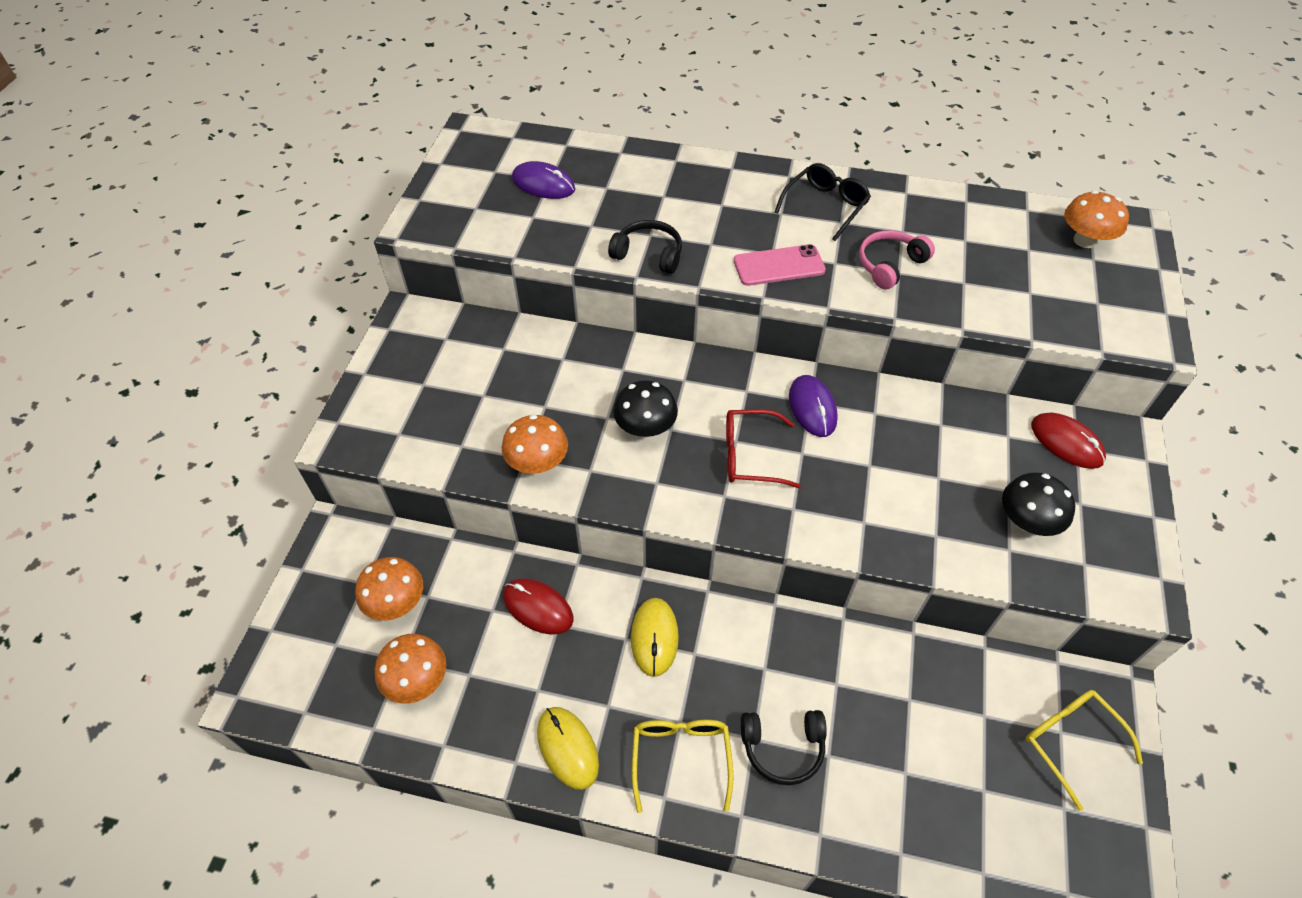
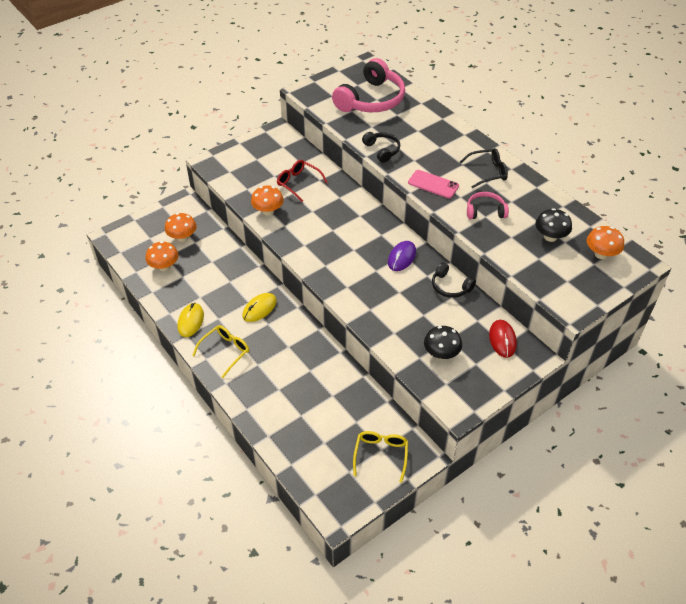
camera: 40 degrees right, 5 degrees down
red mouse [503,578,573,635] -> none
purple mouse [512,161,575,199] -> pink headphones [332,58,405,112]
black mushroom [613,381,678,438] -> black mushroom moved to [536,208,572,242]
red glasses [726,409,801,488] -> red glasses moved to [277,160,328,202]
black headphones [741,710,827,785] -> black headphones moved to [432,262,476,298]

